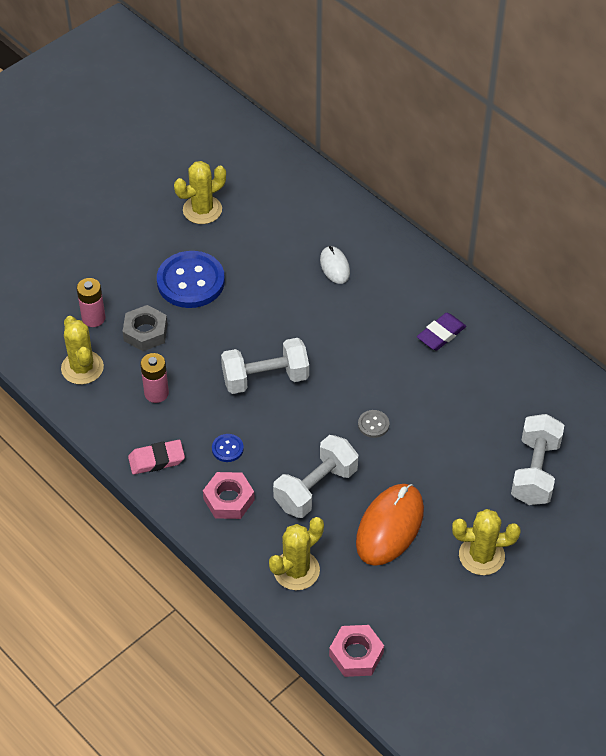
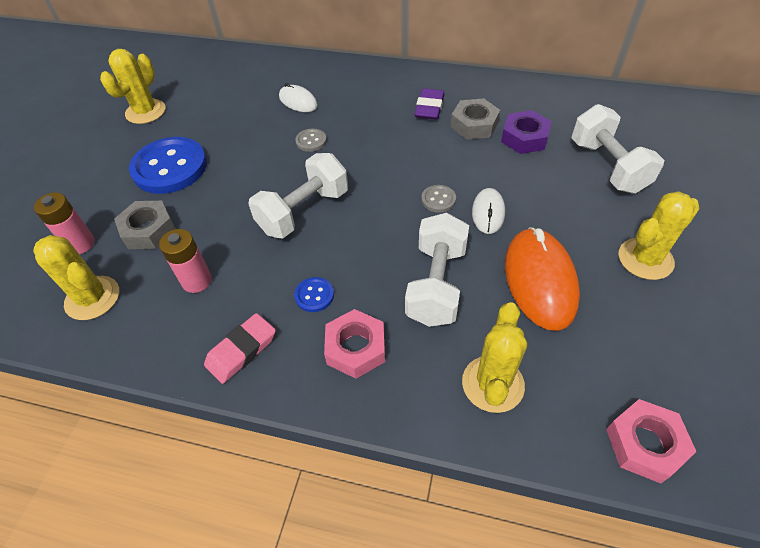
camera: 30 degrees left, 0 degrees up
none -> grey button [295,128,327,152]
none -> grey nut [451,98,500,140]
none -> white mouse [472,188,505,234]
none -> purple nut [501,110,552,154]

